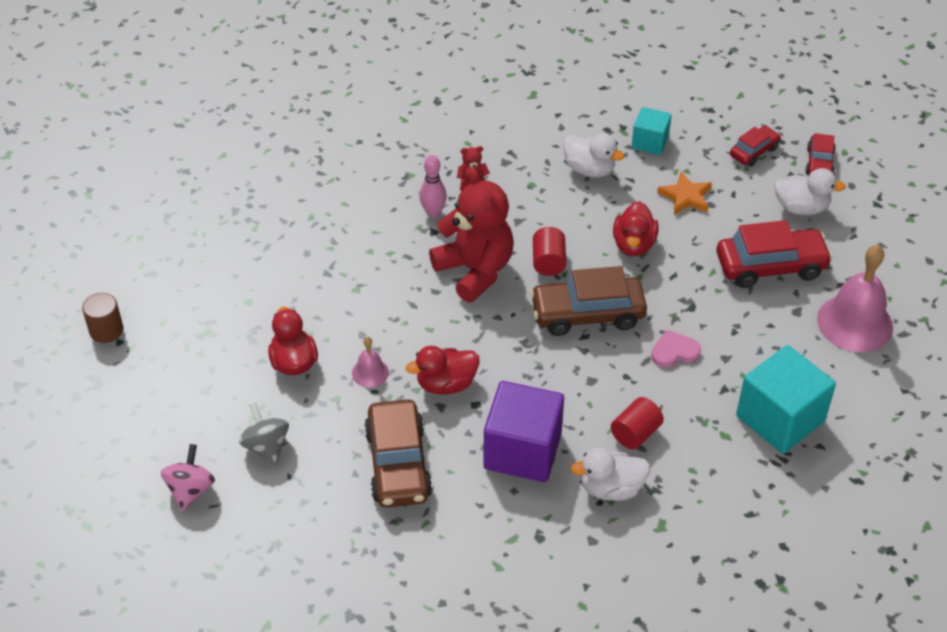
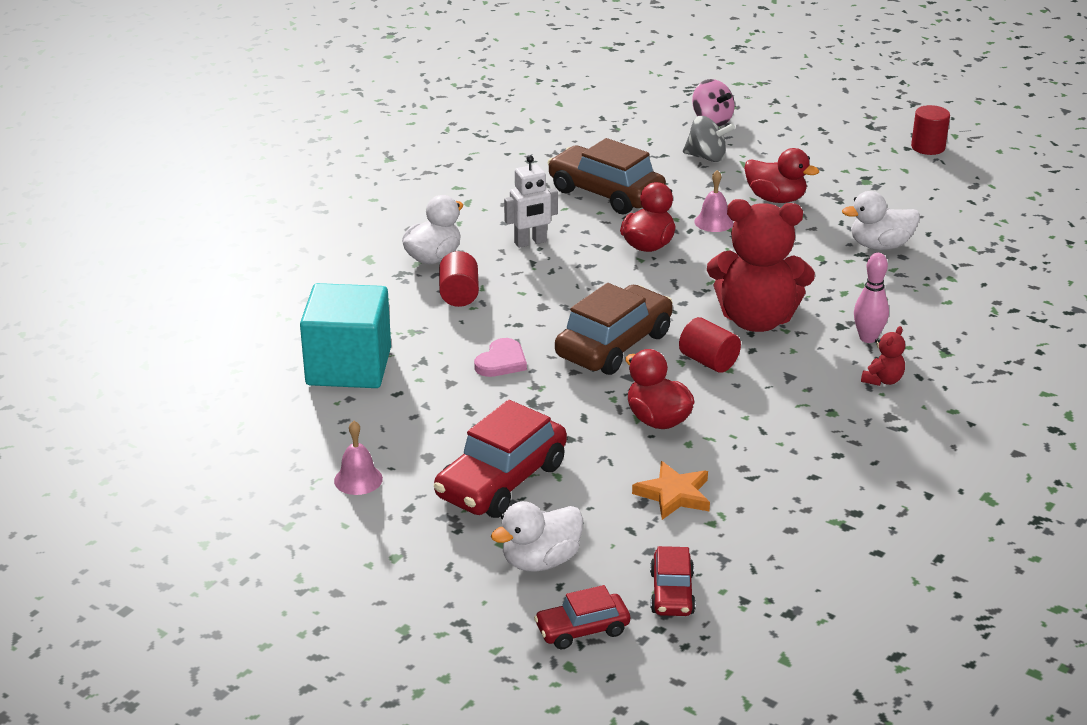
camera: 135 degrees right, 15 degrees down
brown cylinder [82,293,123,343] -> red cylinder [911,105,950,155]
purple cube [483,381,564,482] -> white robot [504,155,558,248]
white duck [563,133,624,177] -> white duck moved to [842,191,920,250]
turquoise cube [632,107,672,155] -> none
red car [805,133,836,175] -> red car turned 75 degrees counterclockwise [534,585,630,649]
pink bell [817,245,893,352] -> pink bell [334,421,383,495], size x0.48

